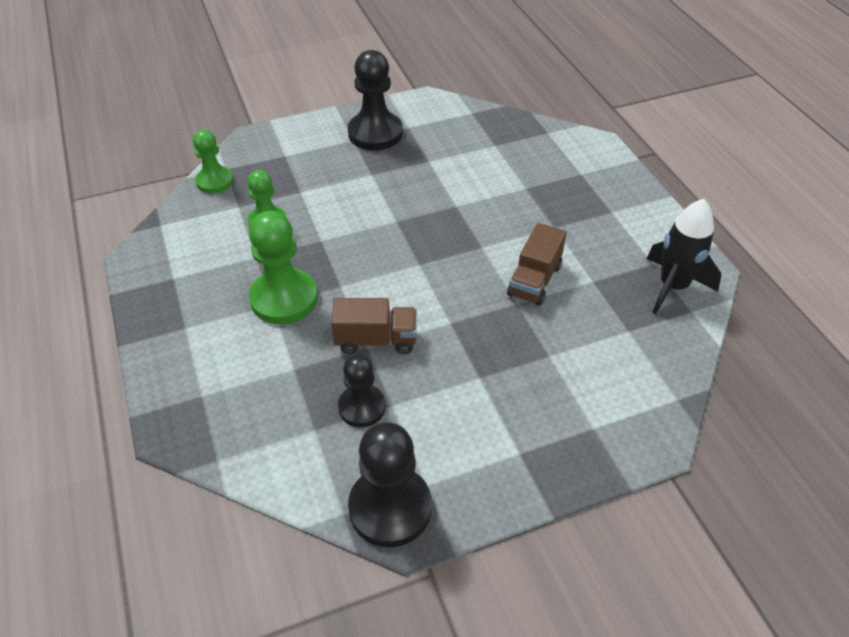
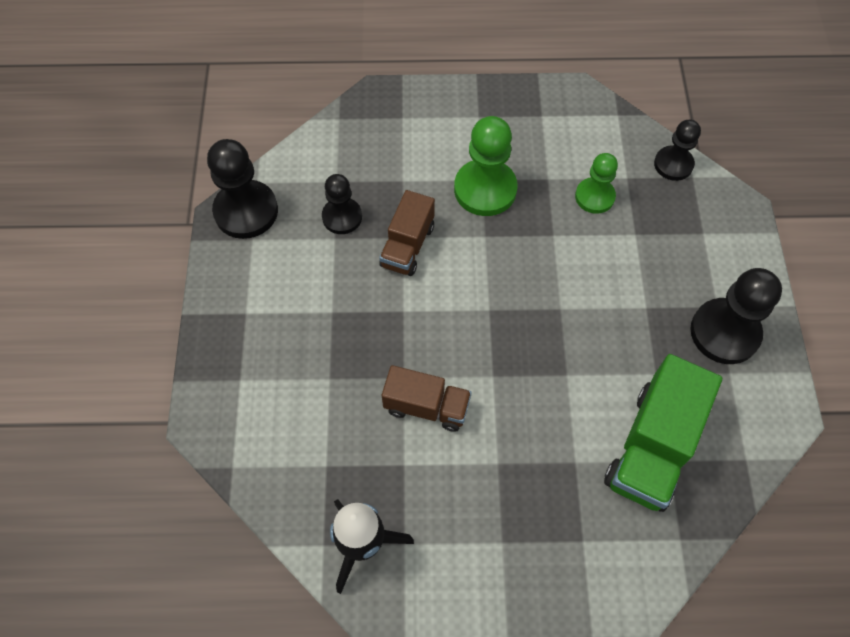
camera: 110 degrees right, 15 degrees up
green pawn [193,130,233,193] -> black pawn [654,119,701,181]
brown truck [507,223,566,306] -> brown truck turned 150 degrees clockwise [382,365,472,432]
none -> green truck [604,354,722,512]

